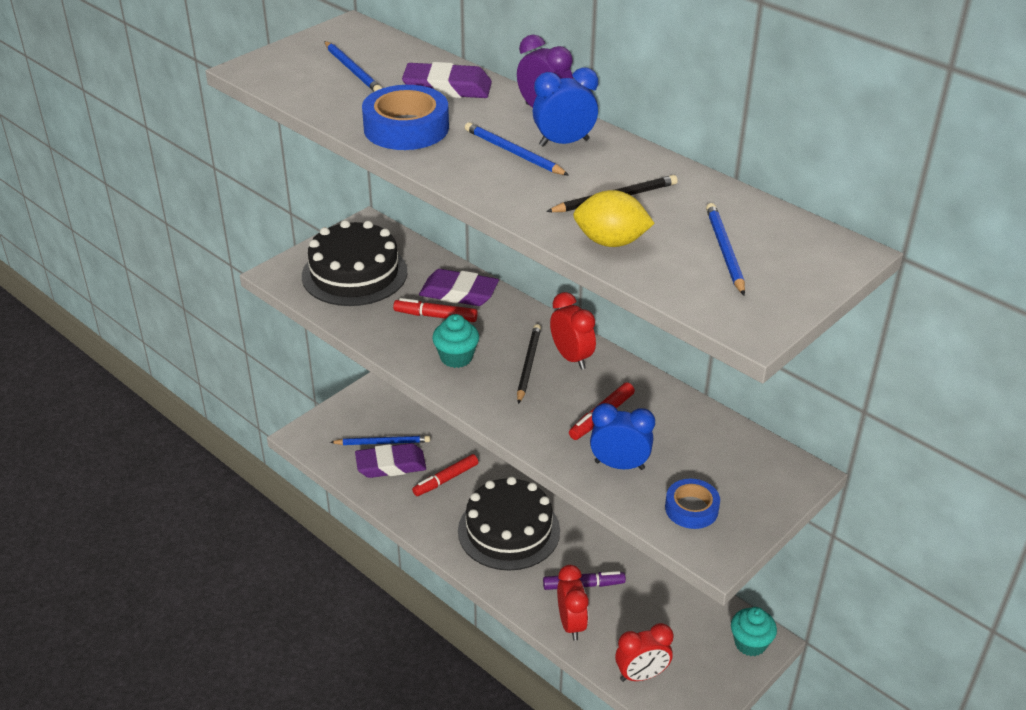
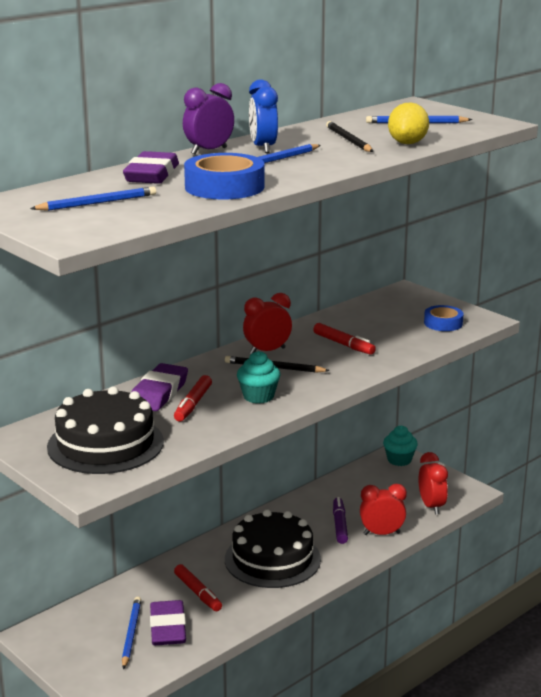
camera: 85 degrees left, 15 degrees down
blue clock [590,403,655,470] -> none

